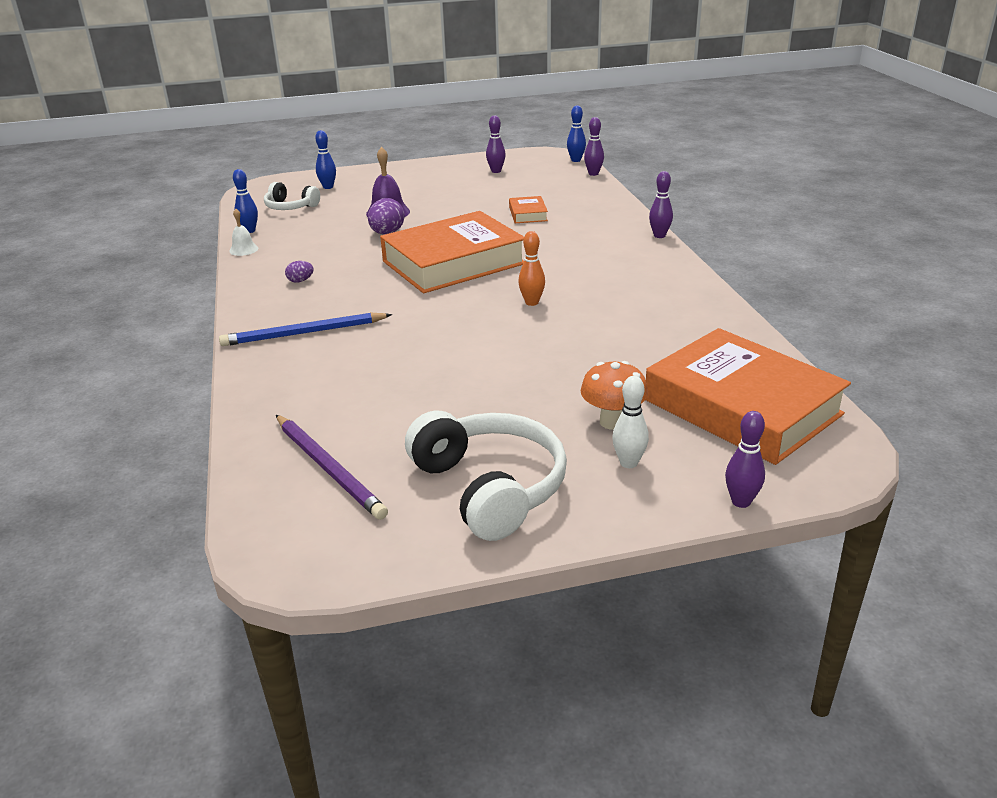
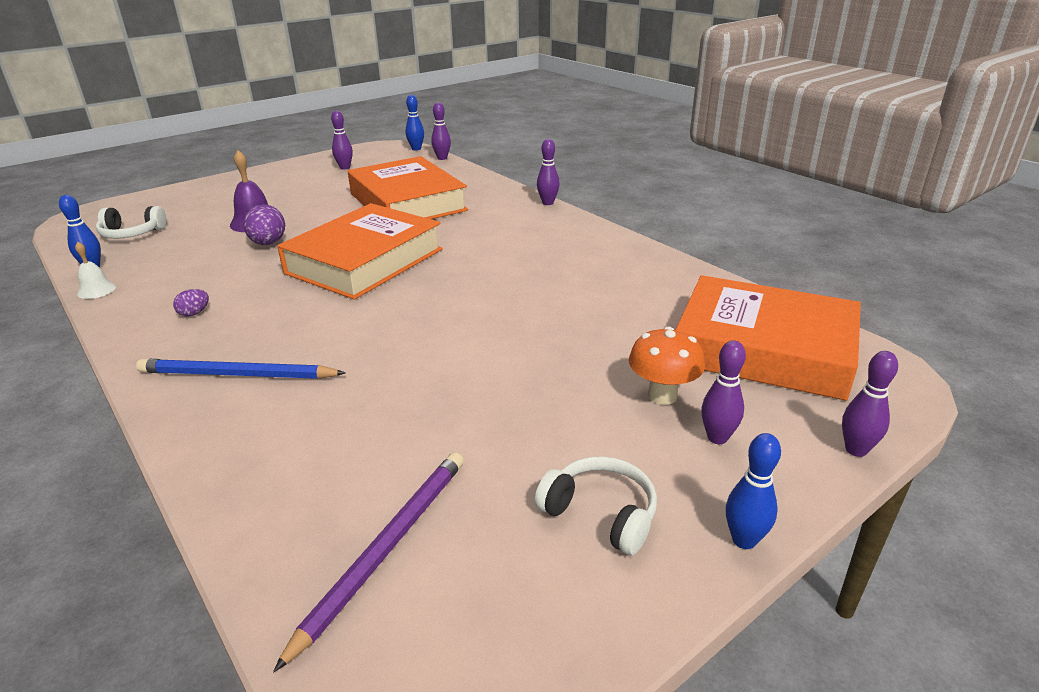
camera: 25 degrees left, 0 degrees up
blue pencil [219,313,392,346] -> blue pencil turned 45 degrees clockwise [136,359,345,379]
purple pencil [276,415,388,520] -> purple pencil turned 90 degrees counterclockwise [273,452,464,672]
blue bowling pin [315,130,336,189] -> blue bowling pin moved to [726,433,781,549]
white headphones [405,410,567,541] -> white headphones [535,456,657,555], size x0.57
orange book [509,196,548,223] -> orange book [348,156,468,219], size x2.43
orange bowling pin [518,231,545,306] -> none
white bowling pin [612,376,649,468] -> purple bowling pin [701,340,746,444]

